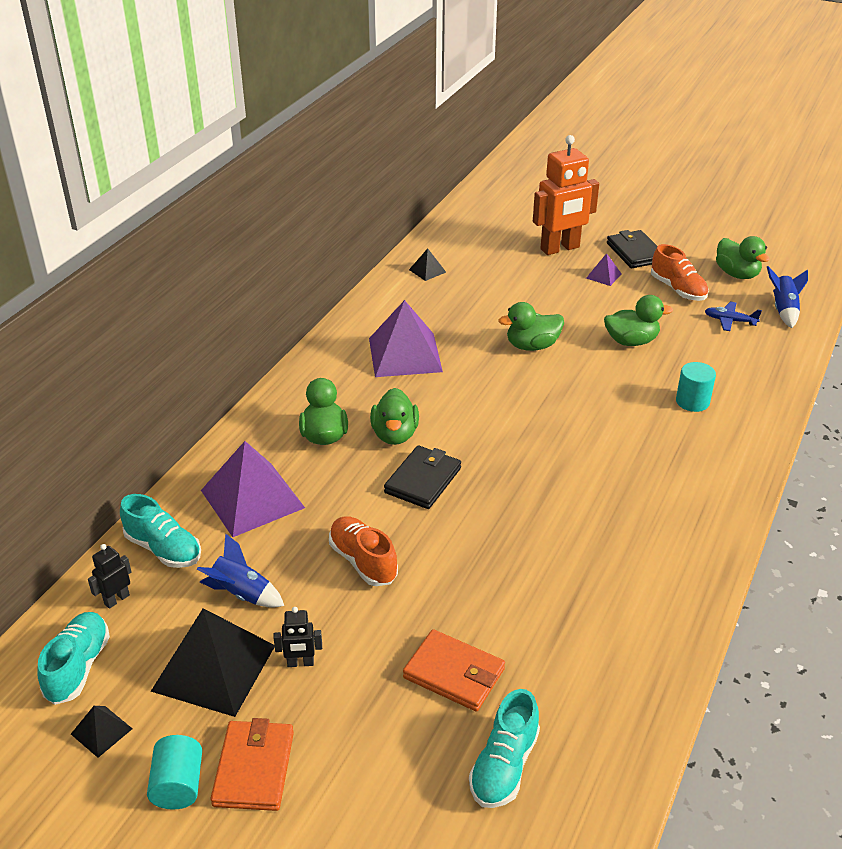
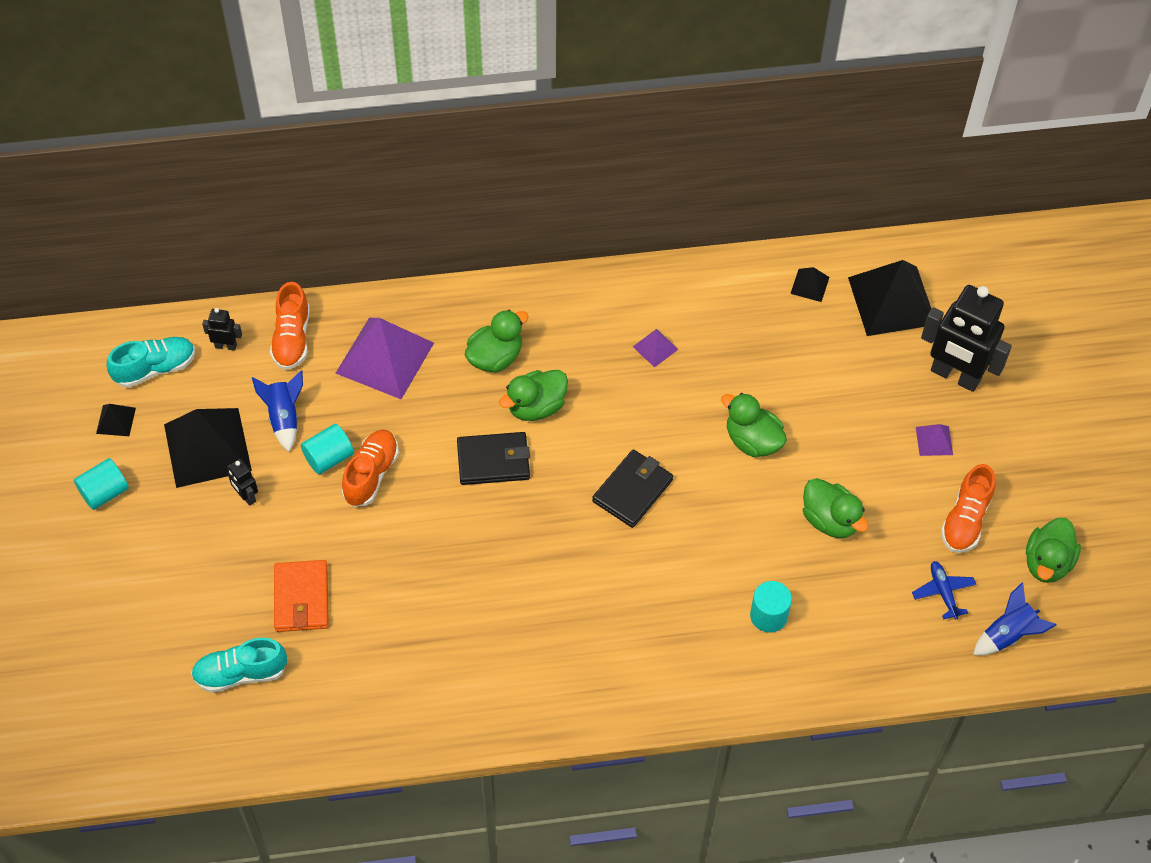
camera: 55 degrees right, 20 degrees up
turquoise shoe [120,494,201,568] -> orange shoe [270,282,310,370]
orange wallet [210,718,294,811] -> none
purple pyramid [369,300,443,377] -> purple pyramid [633,329,679,368], size x0.45
orange robot [533,135,599,255] -> black robot [921,285,1012,392]
black wallet [607,230,657,268] -> black wallet moved to [592,449,673,528]
none -> turquoise cylinder [301,424,354,474]
none -> black pyramid [848,260,931,336]

